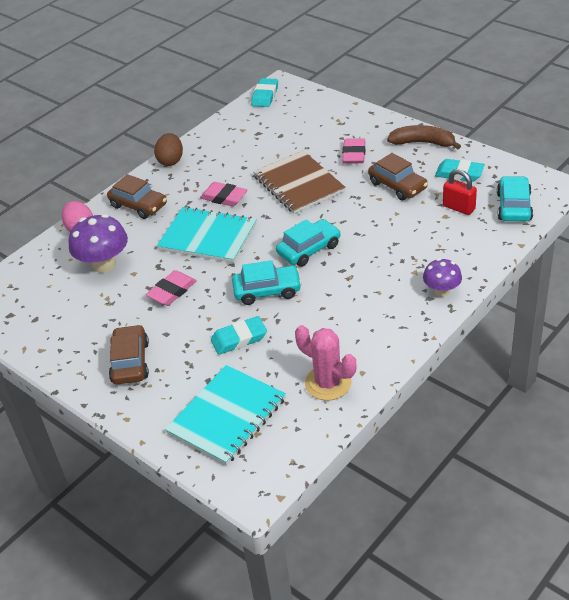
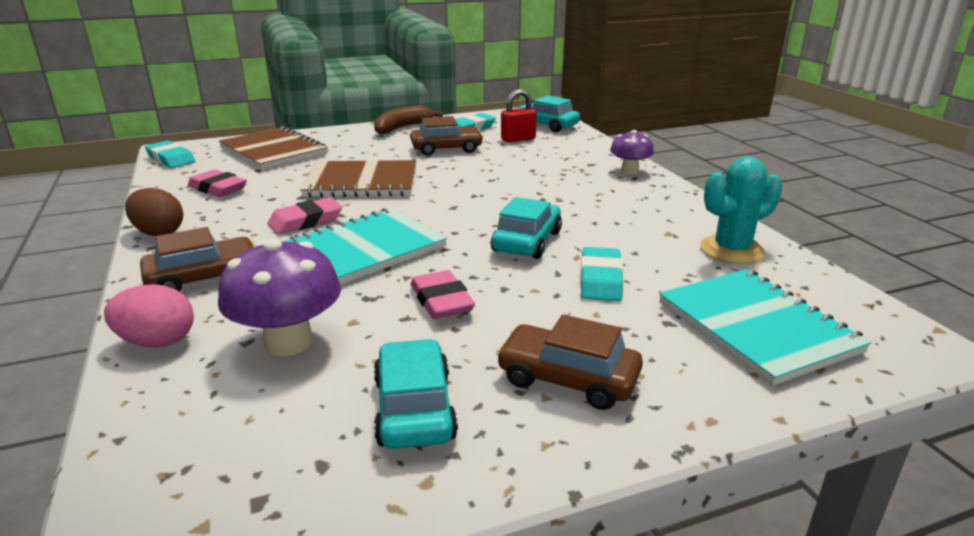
camera: 65 degrees left, 15 degrees down
turquoise car [276,219,341,267] -> turquoise car moved to [374,339,458,449]
pink cactus [295,325,357,401] -> turquoise cactus [700,157,783,264]
pink eraser [342,138,366,164] -> pink eraser moved to [188,169,247,197]
none -> brown notebook [219,126,328,170]

